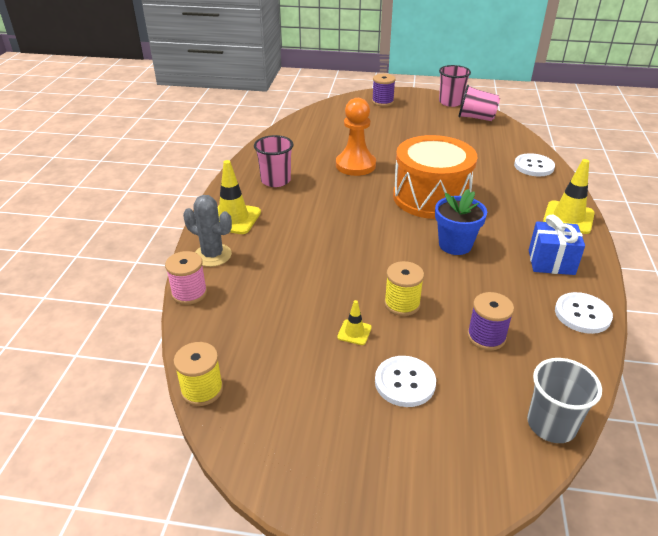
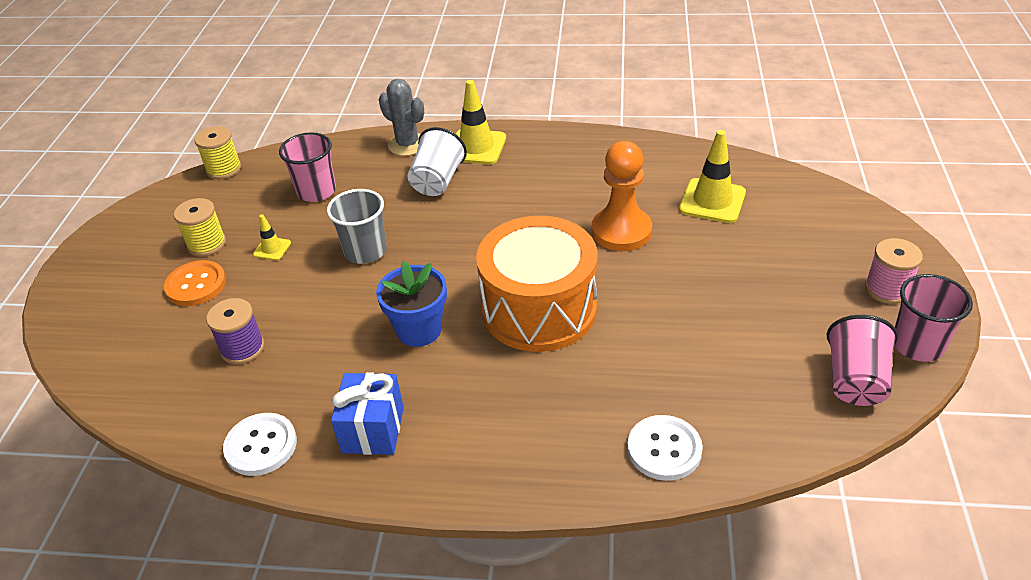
camera: 90 degrees right, 5 degrees up
pink spool [165,251,207,305] -> pink spool moved to [865,238,923,304]
grey cactus [183,195,232,267] -> grey cactus turned 75 degrees counterclockwise [379,79,424,156]
pink cup [254,135,294,187] -> pink cup moved to [279,132,336,202]
purple spool [372,74,396,106] -> none
white button [375,356,436,407] -> orange button [164,260,226,306]
yellow spool [384,261,424,316] -> yellow spool moved to [174,198,226,257]
grey cup [527,358,602,443] -> grey cup moved to [327,189,387,264]
yellow traffic cone [543,159,595,234] -> yellow traffic cone moved to [679,130,746,223]
none -> white cup [408,127,467,196]

